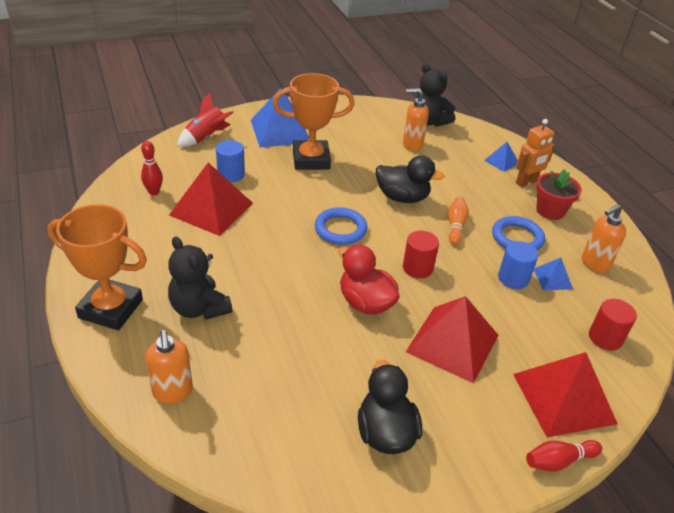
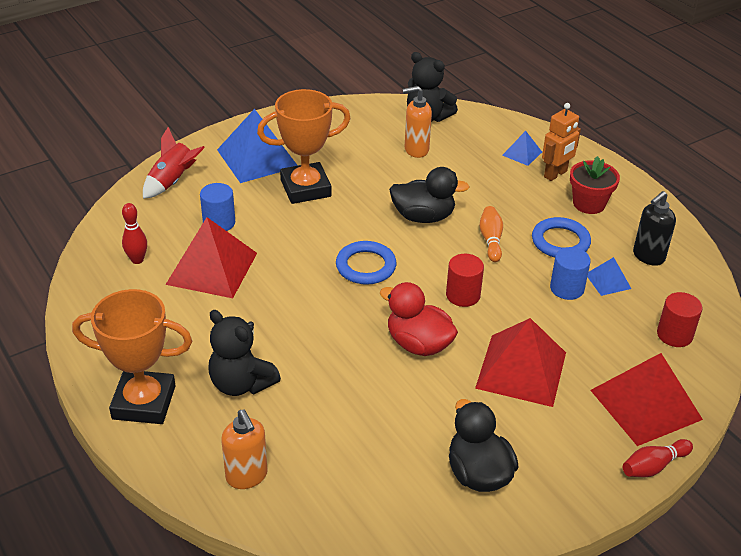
camera: 10 degrees left, 0 degrees up
orange soap dispenser [582,205,626,273] -> black soap dispenser [633,191,676,266]

